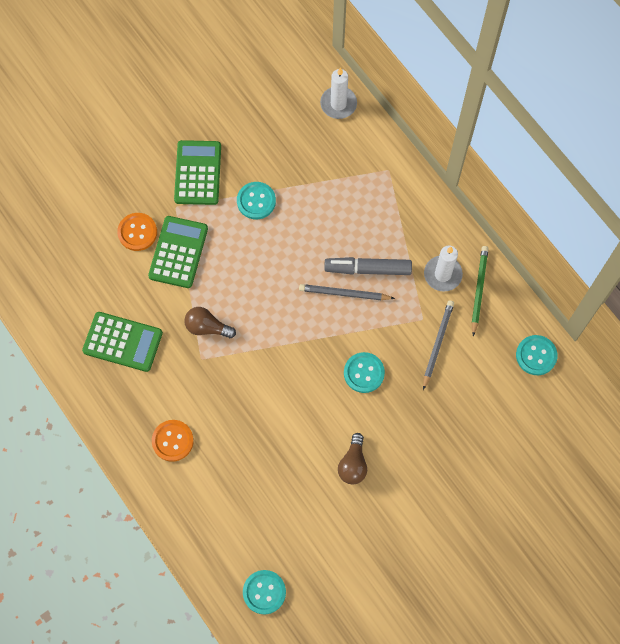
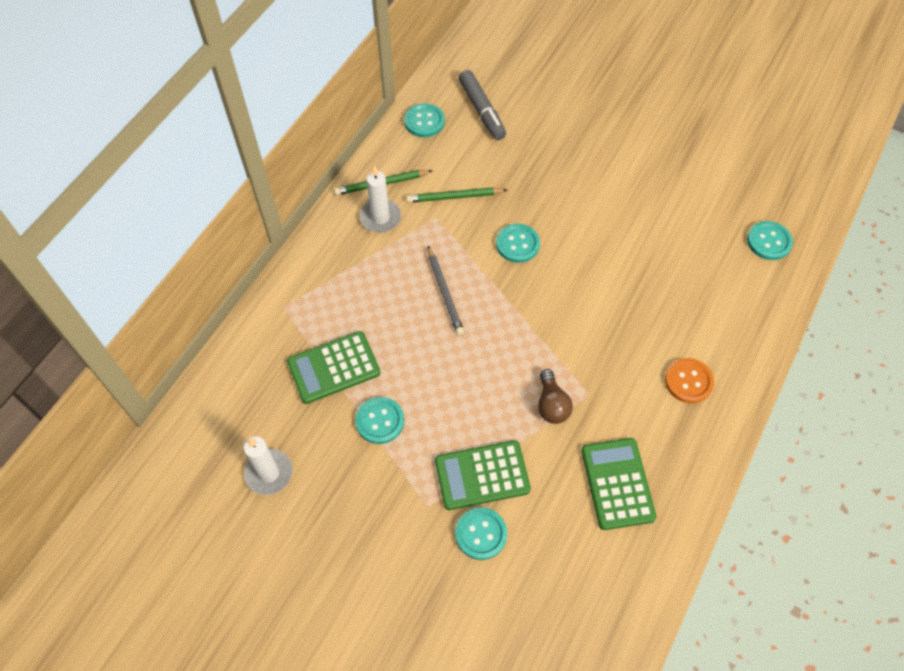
camera: 115 degrees left, 10 degrees down
orange button [117,213,157,251] -> turquoise button [456,507,507,560]
green calculator [174,140,221,205] -> green calculator moved to [287,331,380,404]
white candle [320,67,357,119] -> white candle moved to [243,436,293,495]
grey marker [324,257,412,275] -> grey marker moved to [459,70,506,140]
brown light bulb [338,433,367,484] -> none
grey pencil [423,300,454,390] -> green pencil [406,187,507,203]

